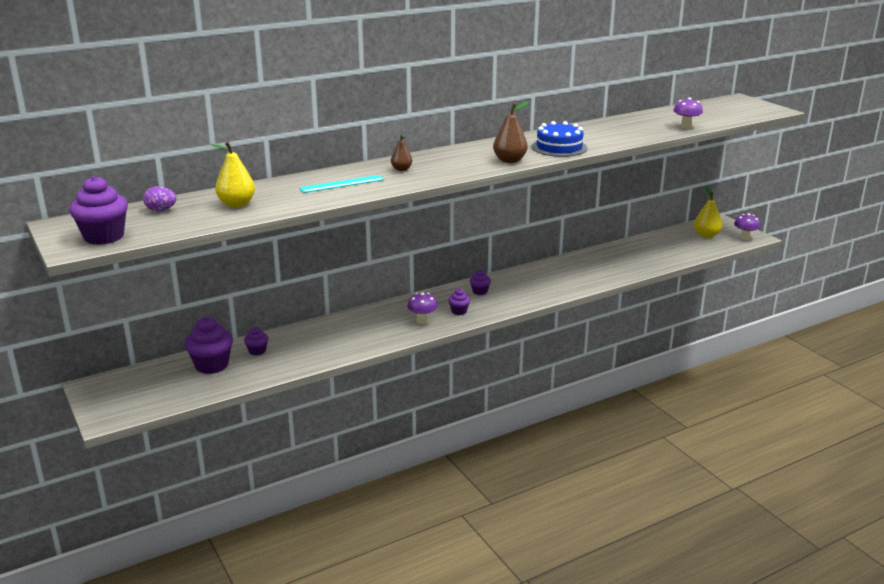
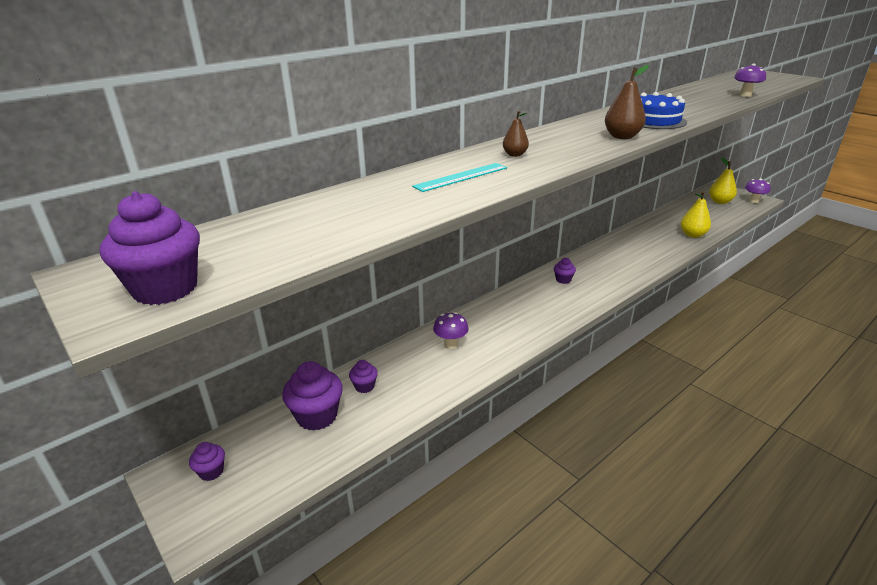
camera: 10 degrees left, 5 degrees up
purple egg [143,186,177,211] -> none
yellow pear [210,142,255,208] -> yellow pear moved to [681,191,711,238]
purple mushroom [407,292,438,324] -> purple mushroom moved to [433,312,469,349]
purple cupcake [448,288,470,315] -> purple cupcake moved to [189,442,225,481]

